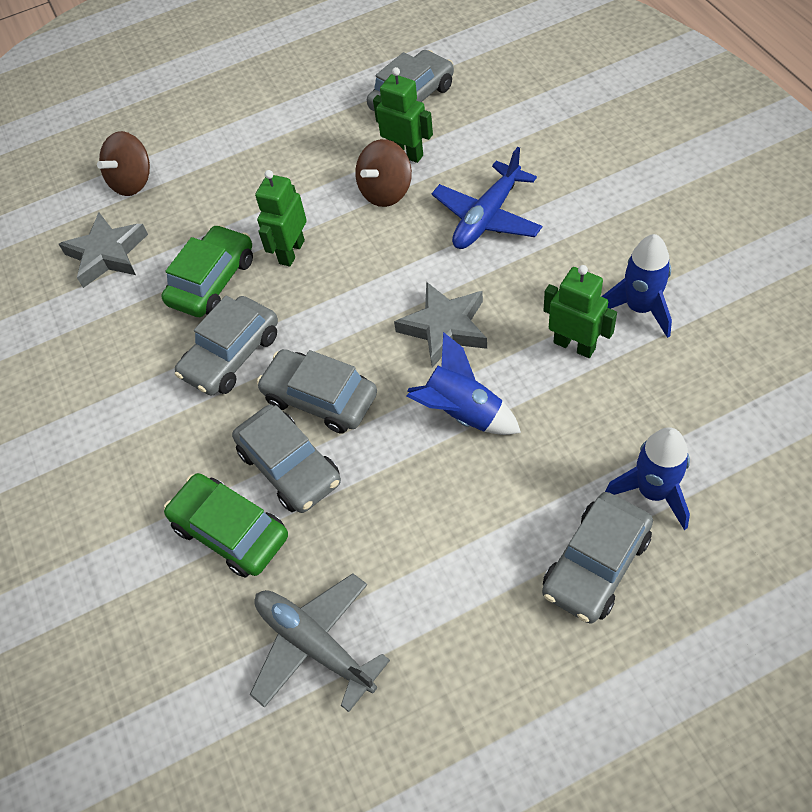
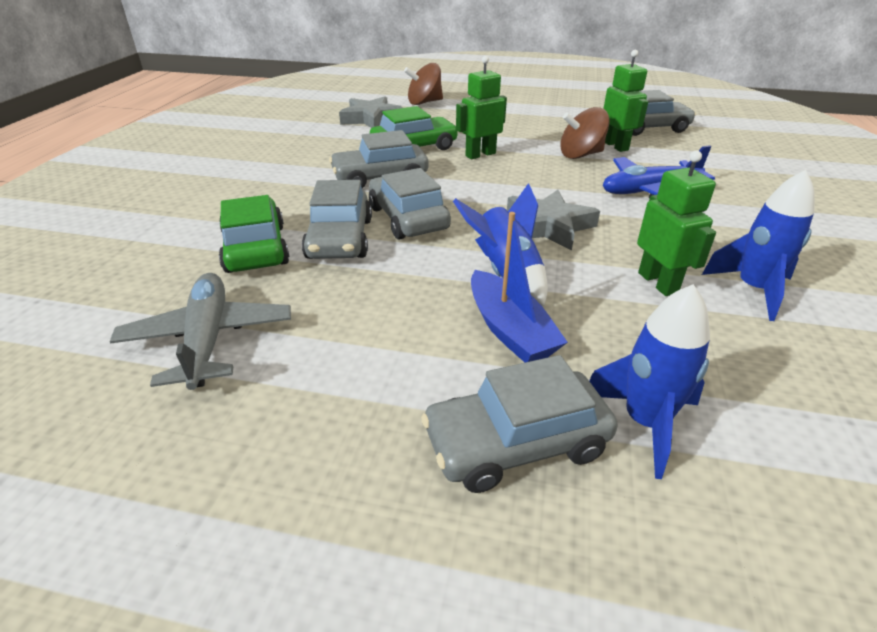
camera: 30 degrees right, 20 degrees down
none -> blue boat [471,212,568,363]

